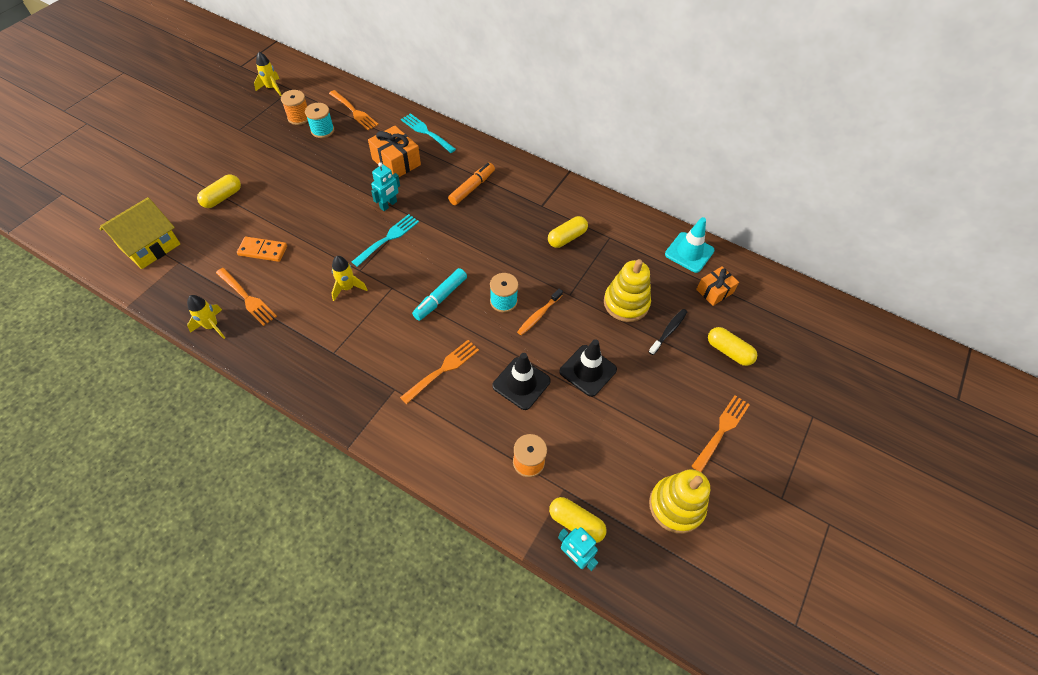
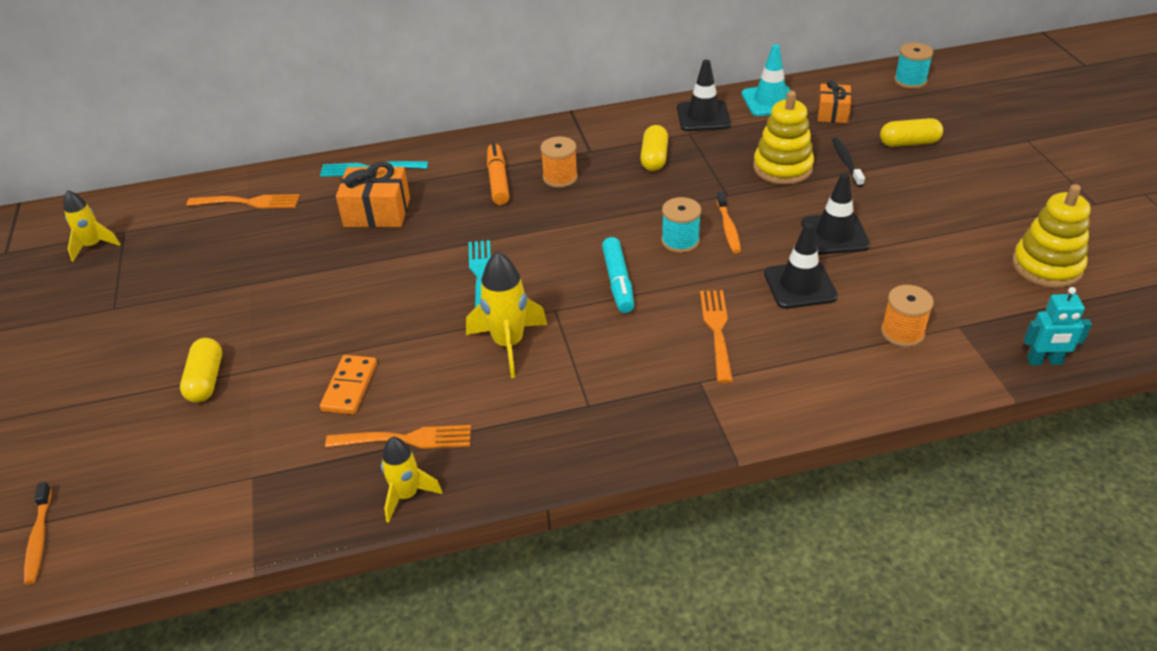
camera: 40 degrees left, 15 degrees down
yellow house [100,197,180,269] -> none
orange domino [237,237,287,262] -> orange domino turned 45 degrees counterclockwise [320,355,377,414]
orange spool [281,90,308,125] -> orange spool moved to [540,137,578,188]
turquoise spool [305,103,334,138] -> turquoise spool moved to [894,43,933,89]
yellow rocket [331,256,368,301] -> yellow rocket [466,251,547,378], size x1.53
turquoise robot [371,162,400,211] -> none
yellow capsule [549,497,607,543] -> none
orange fork [692,395,750,472] -> none
none -> orange toothbrush [24,482,52,584]
none -> black traffic cone [677,60,731,131]

